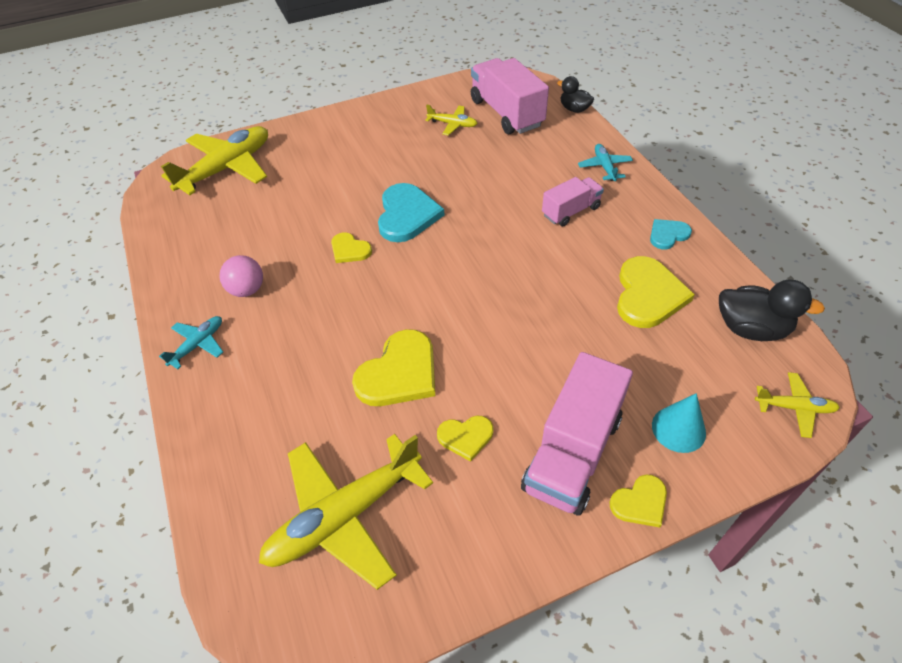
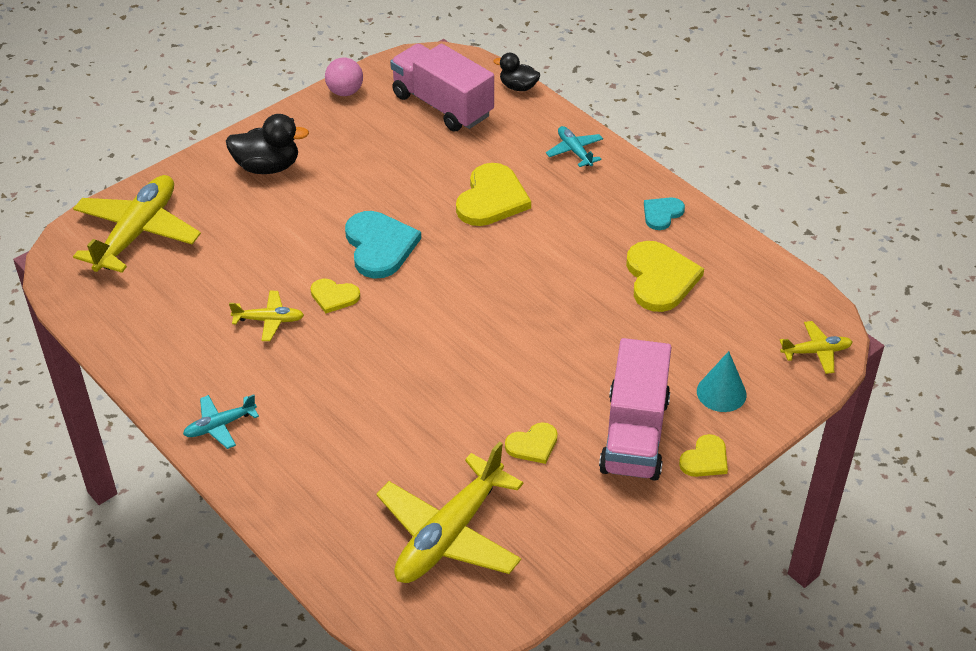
camera: 20 degrees left, 5 degrees down
turquoise plane [159,316,223,369] -> turquoise plane turned 135 degrees counterclockwise [183,394,259,449]
pink ball [219,255,263,297] -> pink ball moved to [325,57,363,96]
yellow heart [352,329,435,406] -> yellow heart moved to [456,163,531,226]
yellow plane [425,104,478,136] -> yellow plane moved to [229,291,304,341]
pink truck [542,177,604,226] -> none
black duck [719,280,825,341] -> black duck moved to [226,114,309,174]

